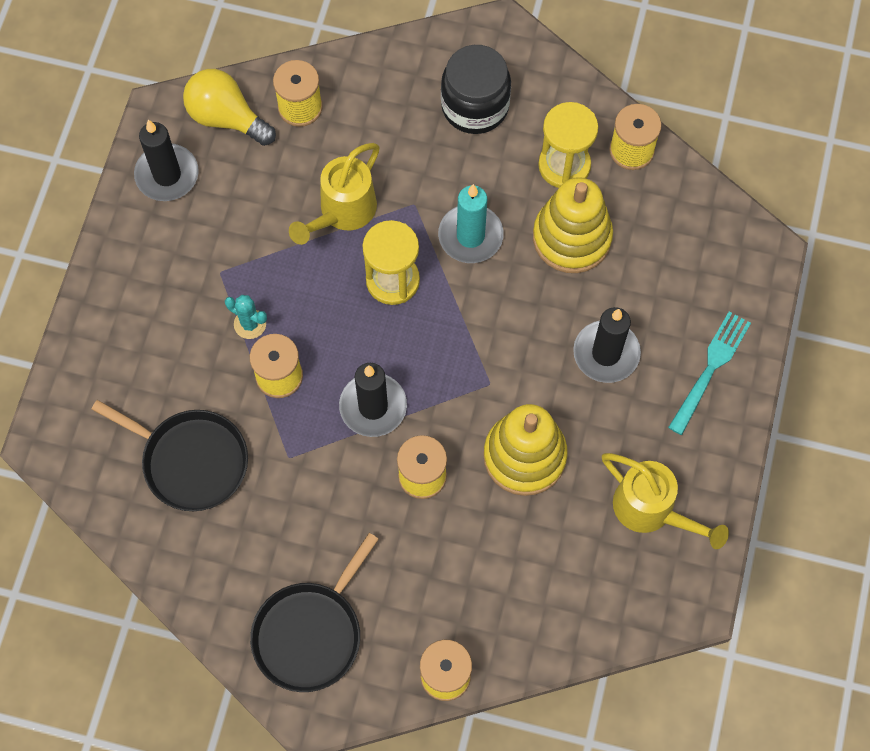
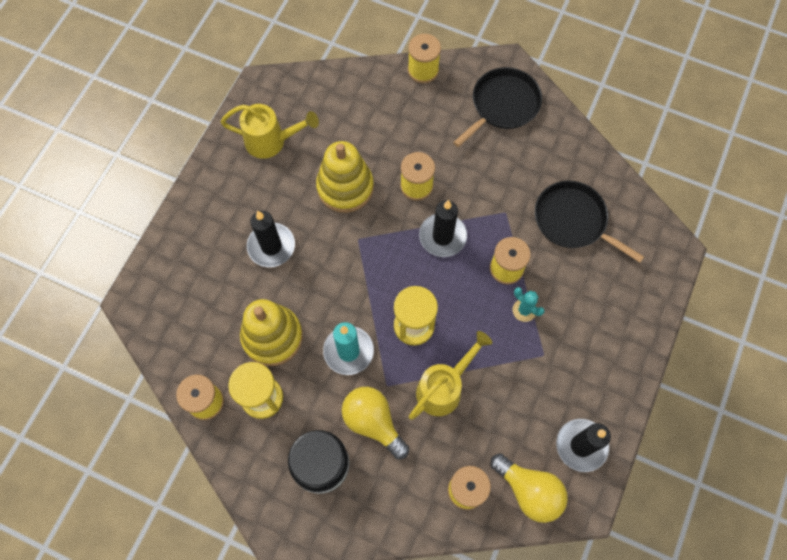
camera: 170 degrees left, 0 degrees up
yellow watering can [602,453,729,549] -> yellow watering can turned 135 degrees clockwise [221,104,319,159]
turquoise fork [668,312,751,435] -> none
none -> yellow light bulb [342,387,409,459]

